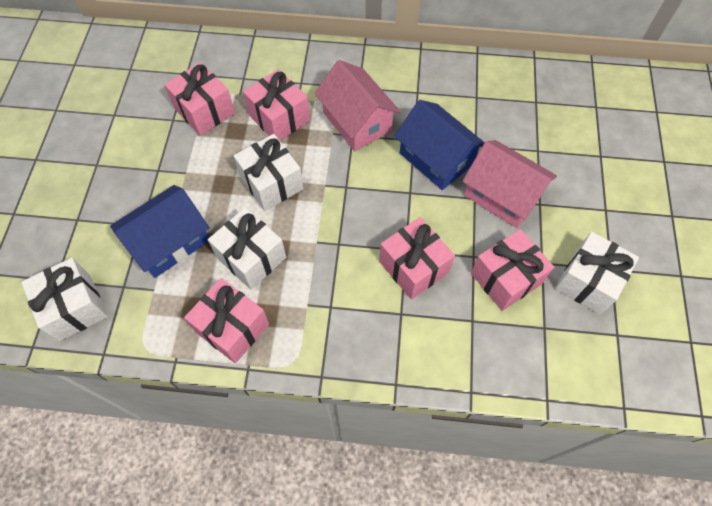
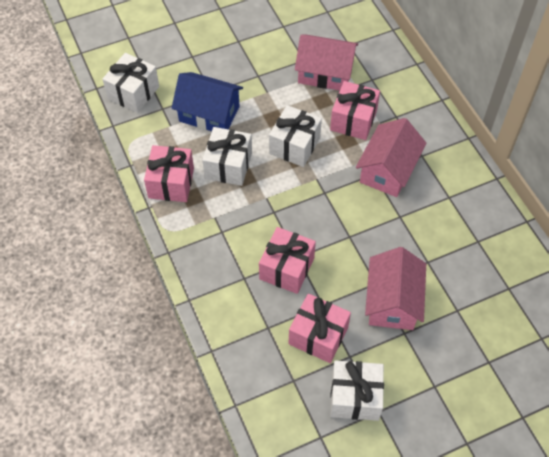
camera: 60 degrees right, 5 degrees down
pink gift [164,62,235,136] -> pink house [295,34,358,91]
blue house [395,100,485,190] -> none

